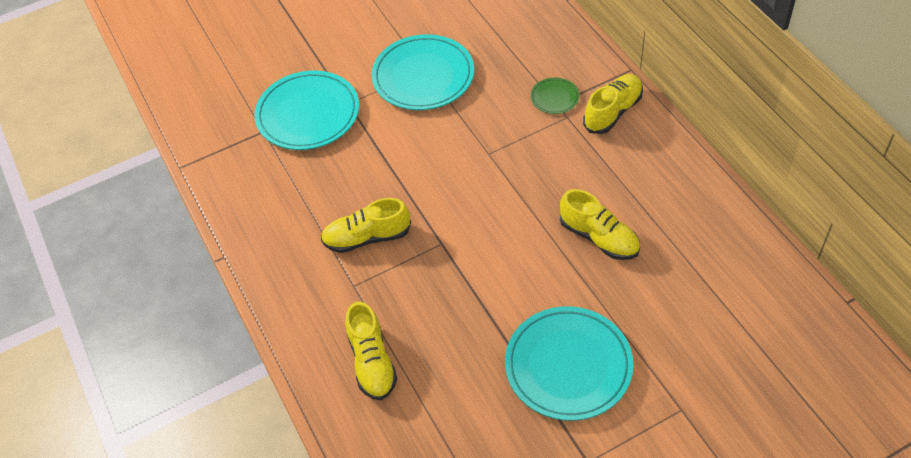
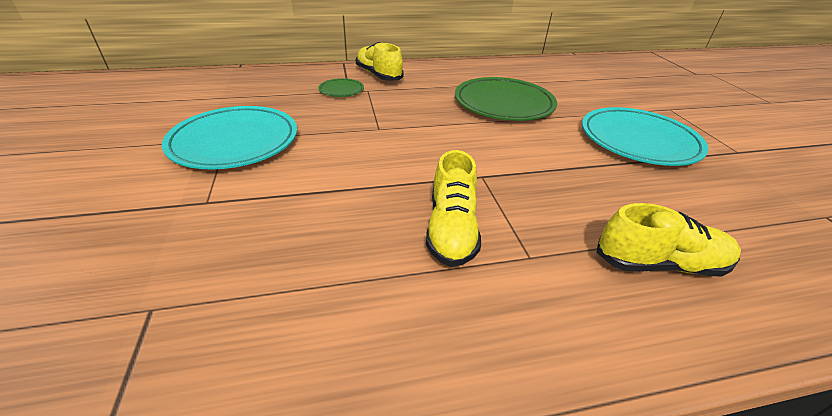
camera: 80 degrees left, 15 degrees down
turquoise plate [255,71,359,150] -> none
yellow shoe [560,189,640,260] -> green plate [455,77,557,121]

